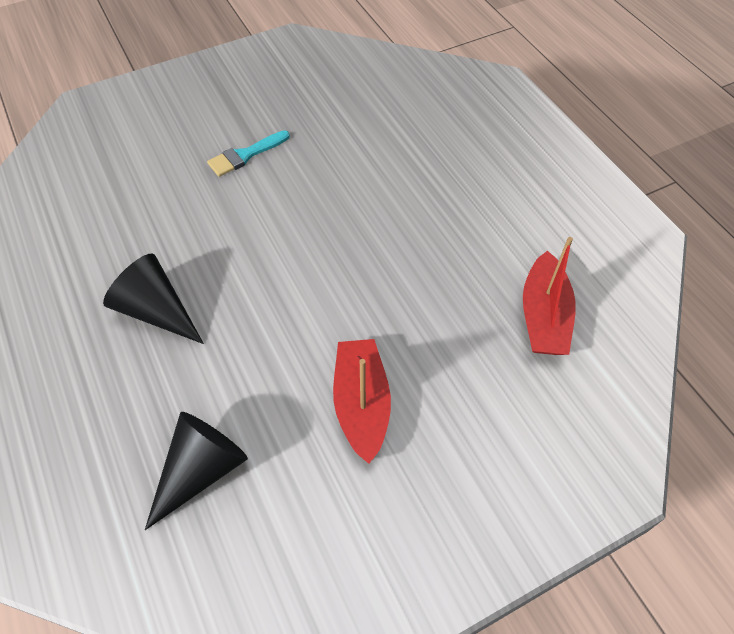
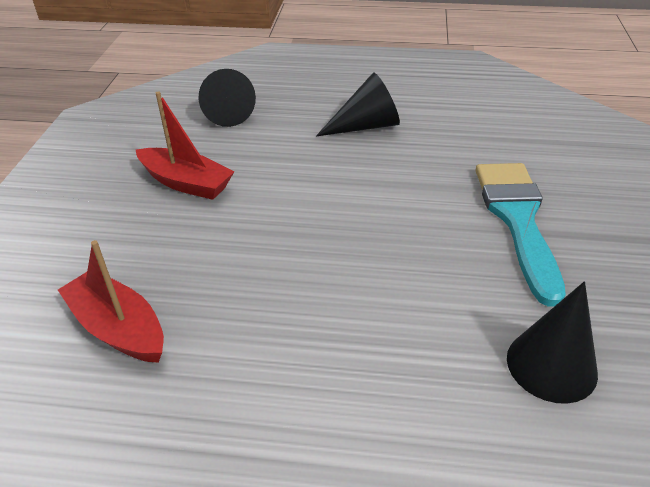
camera: 125 degrees right, 15 degrees down
turquoise brush [207,130,290,177] -> turquoise brush [476,163,566,307], size x1.92
none -> black cone [507,281,598,404]

